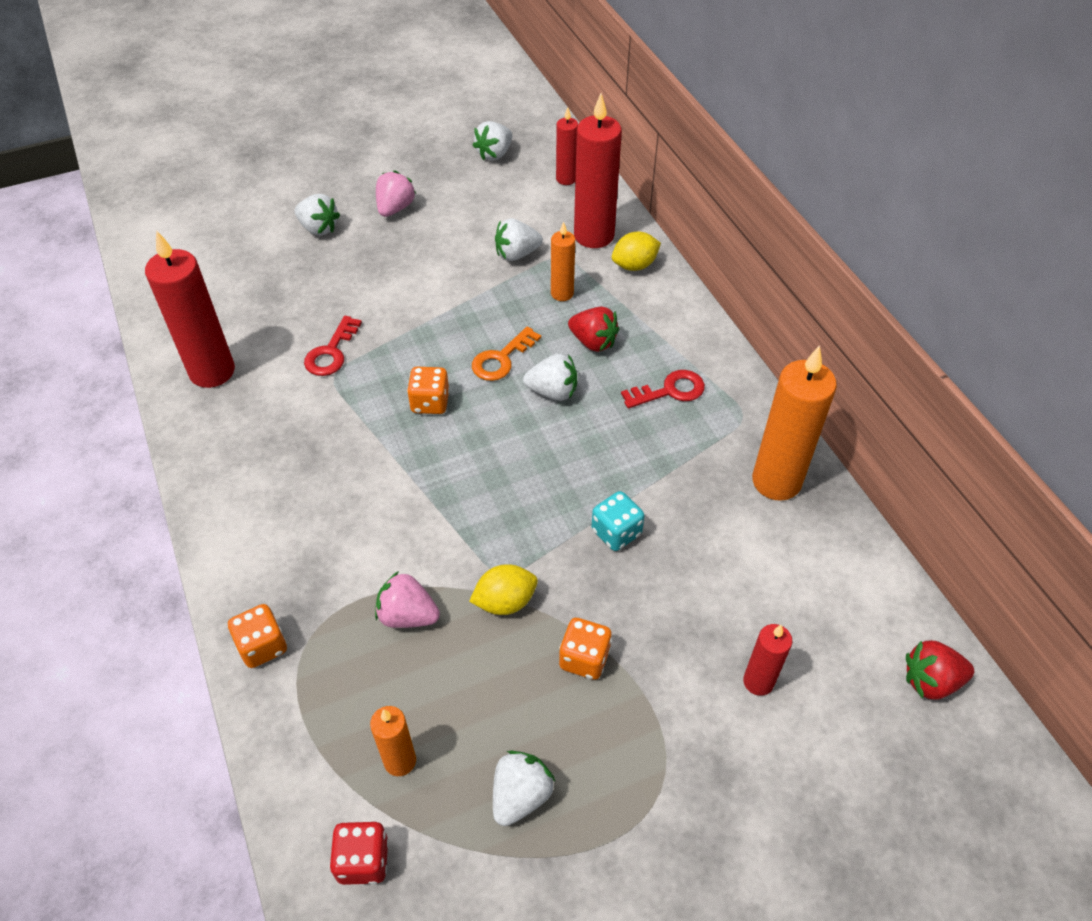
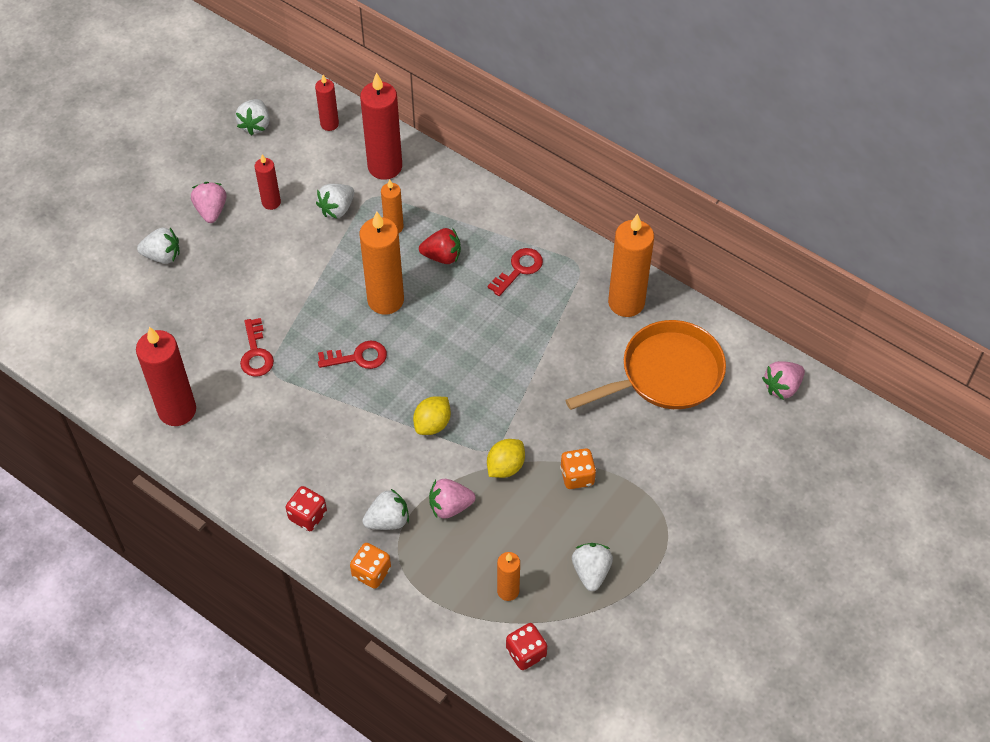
camera: 30 degrees left, 5 degrees up
orange dice [407,367,450,414] -> red key [318,341,387,369]
orange key [472,326,541,381] -> orange candle [360,211,404,315]
white strawberry [523,354,577,401] -> white strawberry moved to [362,489,409,530]
turquoise dice [592,491,645,551] -> none
yellow lemon [612,231,661,271] -> yellow lemon moved to [413,396,451,435]
red candle [743,624,792,696] -> red candle moved to [254,154,281,210]
red strawberry [906,641,974,699] -> pink strawberry [762,361,805,400]
none -> red dice [286,486,327,531]
none -> orange pan [565,320,726,410]

